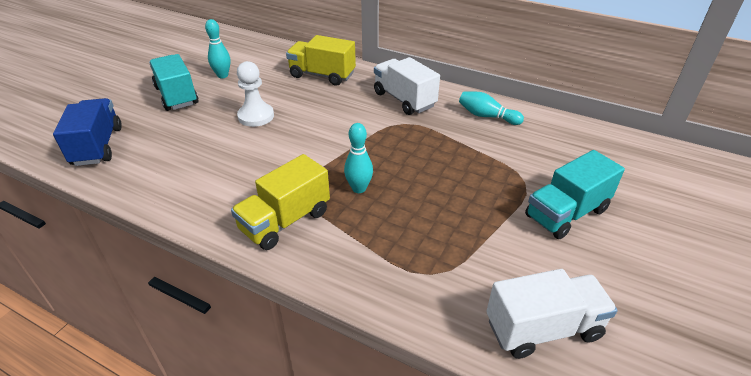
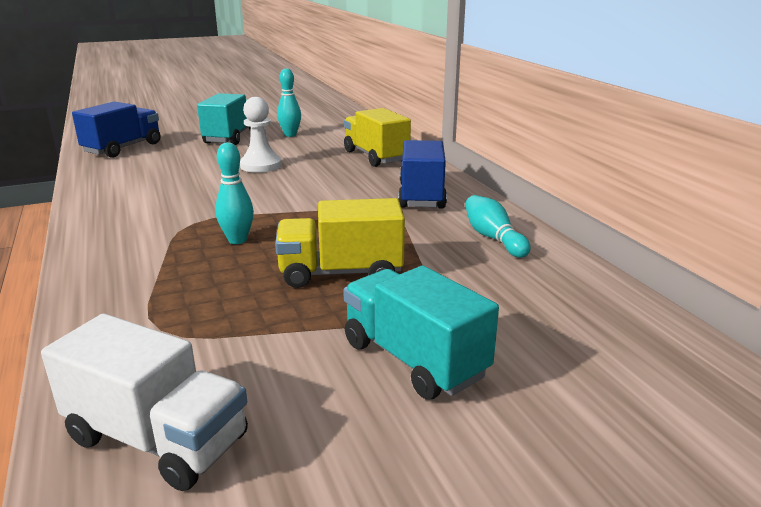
camera: 40 degrees right, 15 degrees down
yellow truck [231,154,330,250] -> yellow truck moved to [275,198,405,288]
white truck [374,57,440,115] -> blue truck [398,140,447,209]
turquoise truck [525,150,625,239] -> turquoise truck turned 45 degrees clockwise [343,266,499,400]

